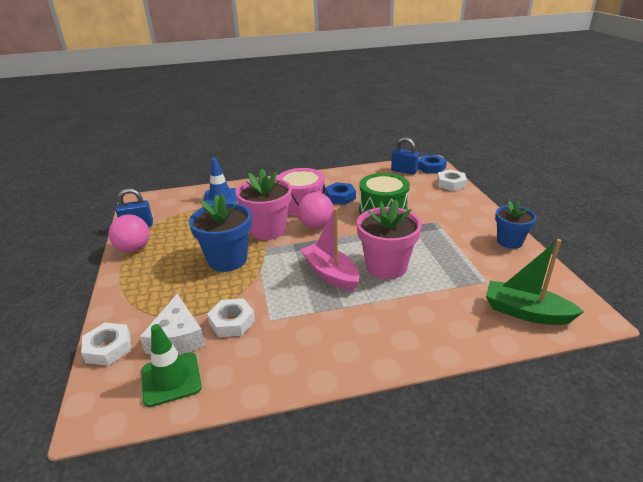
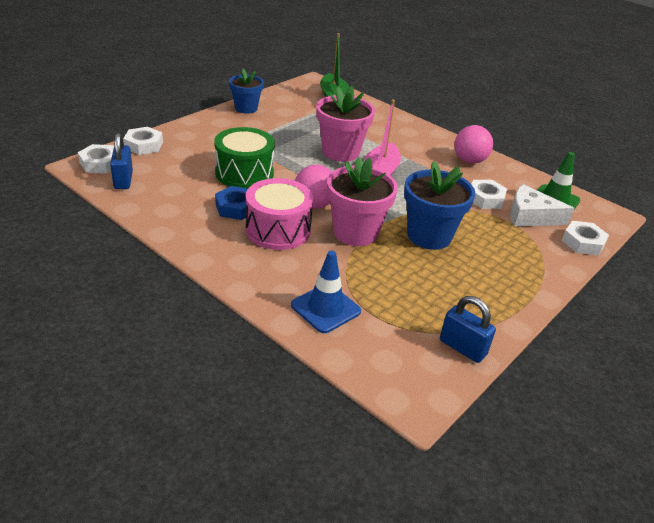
camera: 130 degrees left, 5 degrees up
pink ball [108,215,150,253] -> pink ball moved to [454,125,493,164]
white cheese [140,294,205,354] -> white cheese turned 120 degrees counterclockwise [510,184,574,226]
blue nut [418,155,447,173] -> white nut [78,144,114,173]

